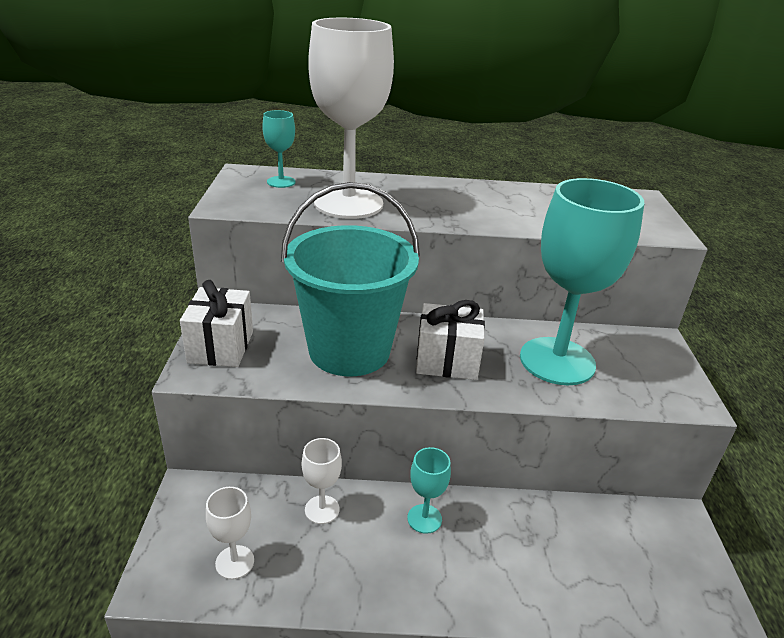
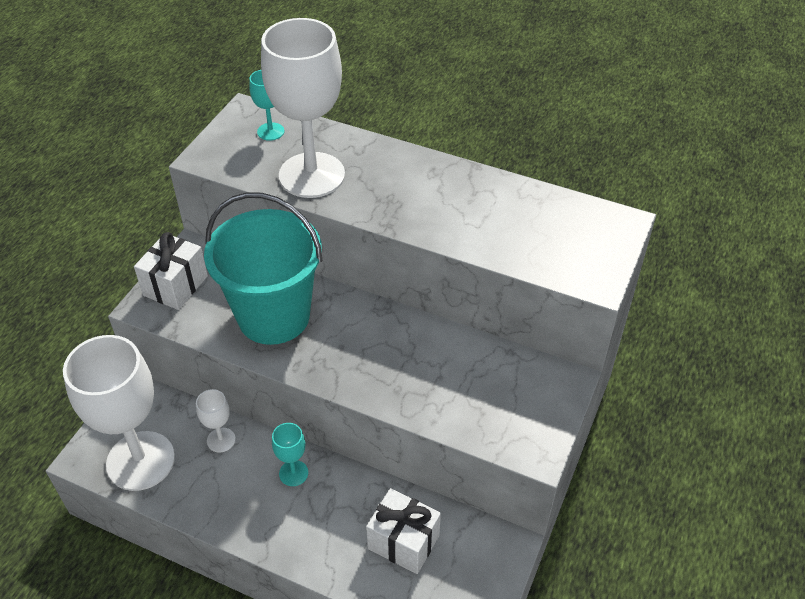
camera: 25 degrees right, 15 degrees up
white goblet [206,487,254,579] -> white goblet [63,335,175,491], size x2.32
white gift [416,300,485,380] -> white gift moved to [366,488,441,574]
turquoise goblet [520,178,644,385] -> none

